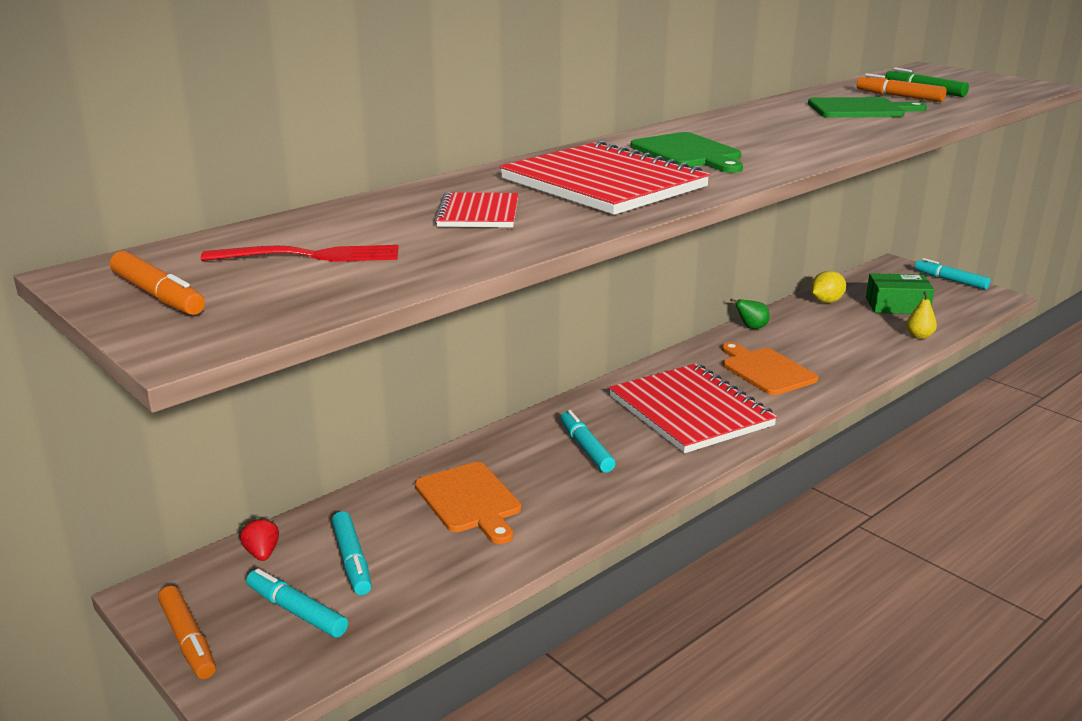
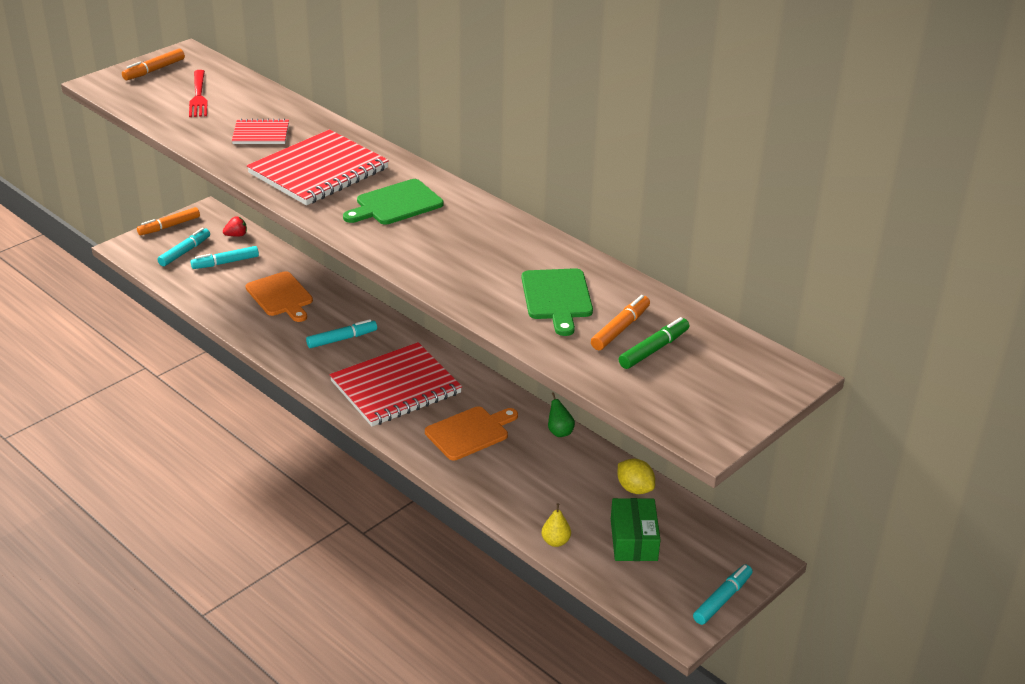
camera: 85 degrees right, 10 degrees up
orange cutting board [415,462,521,544] -> orange cutting board turned 90 degrees counterclockwise [246,271,313,322]

